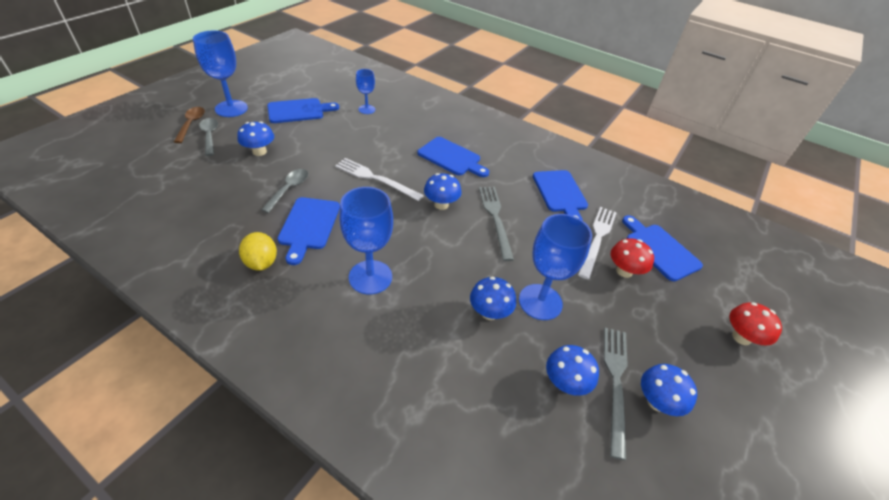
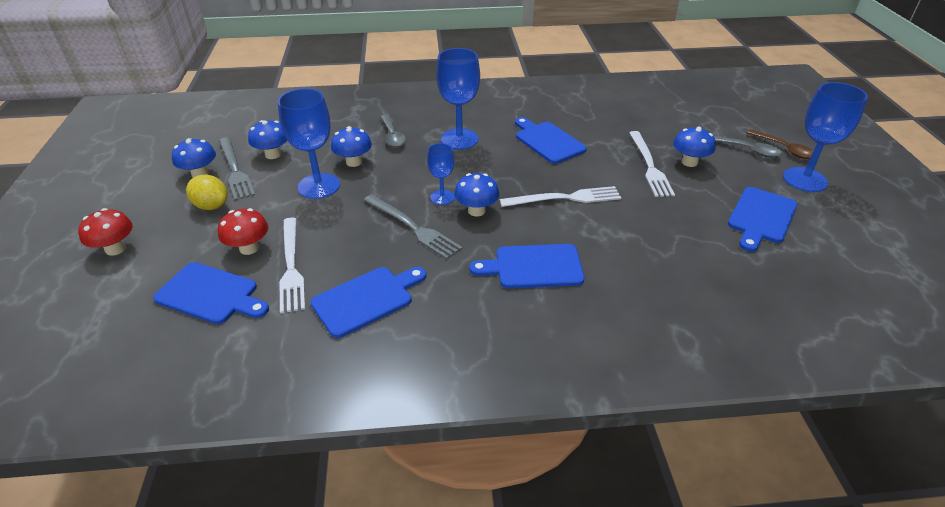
camera: 145 degrees right, 5 degrees down
yellow lemon [239,232,277,271] -> yellow lemon moved to [186,174,228,210]
grey spoon [261,169,308,213] -> grey spoon moved to [381,114,406,147]
blue goblet [356,69,375,114] -> blue goblet moved to [427,143,454,205]
blue cutting board [533,170,588,221] -> blue cutting board turned 105 degrees clockwise [310,267,426,338]
none -> white fork [629,131,675,197]

